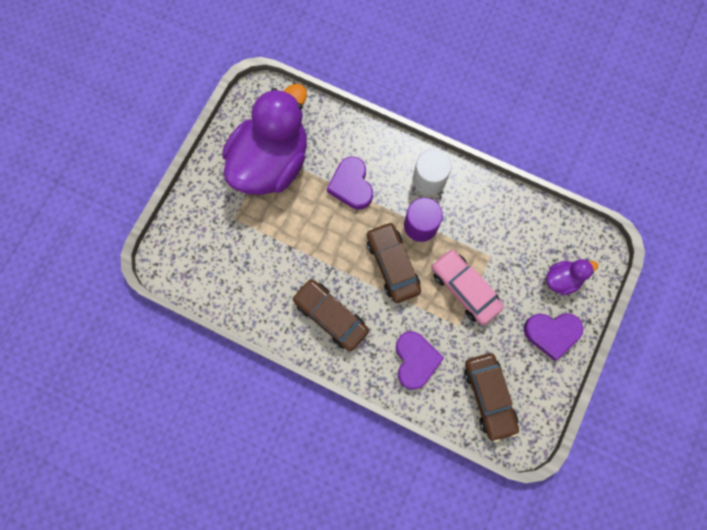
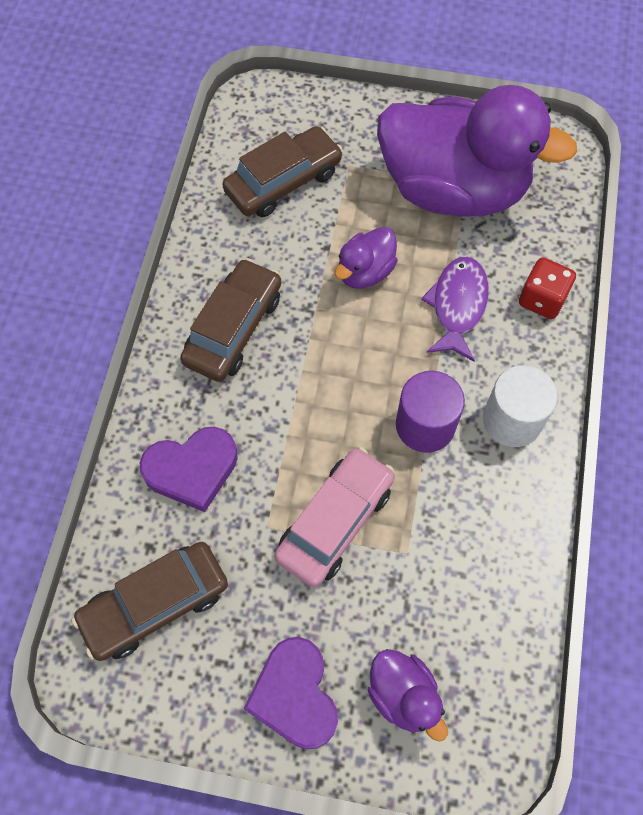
camera: 75 degrees right, 10 degrees down
purple heart [327,156,373,210] -> purple fish [421,257,489,362]
brown car [367,222,421,303] -> brown car moved to [222,126,343,217]
none -> purple duck [334,227,398,289]
none -> red dice [519,258,576,319]

